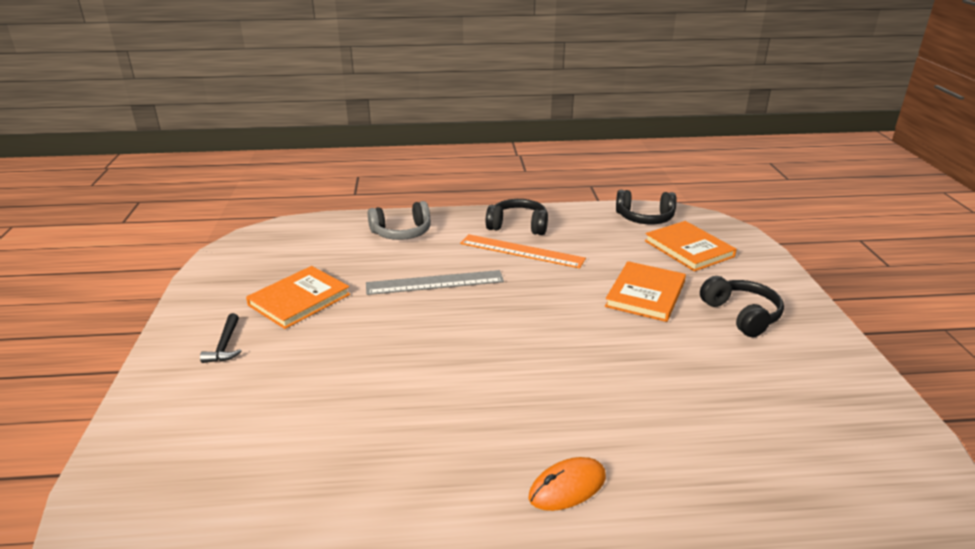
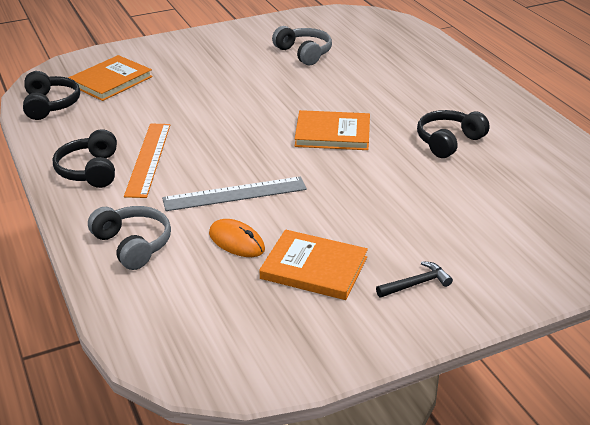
camera: 110 degrees left, 5 degrees up
grey ruler [366,270,504,295] -> grey ruler turned 75 degrees counterclockwise [162,176,307,211]
orange mouse [528,457,606,511] -> orange mouse moved to [209,219,265,257]
orange book [605,261,686,322] -> orange book moved to [295,110,370,150]
black headphones [700,276,784,337] -> black headphones moved to [417,110,490,158]
none -> grey headphones [272,26,332,65]

